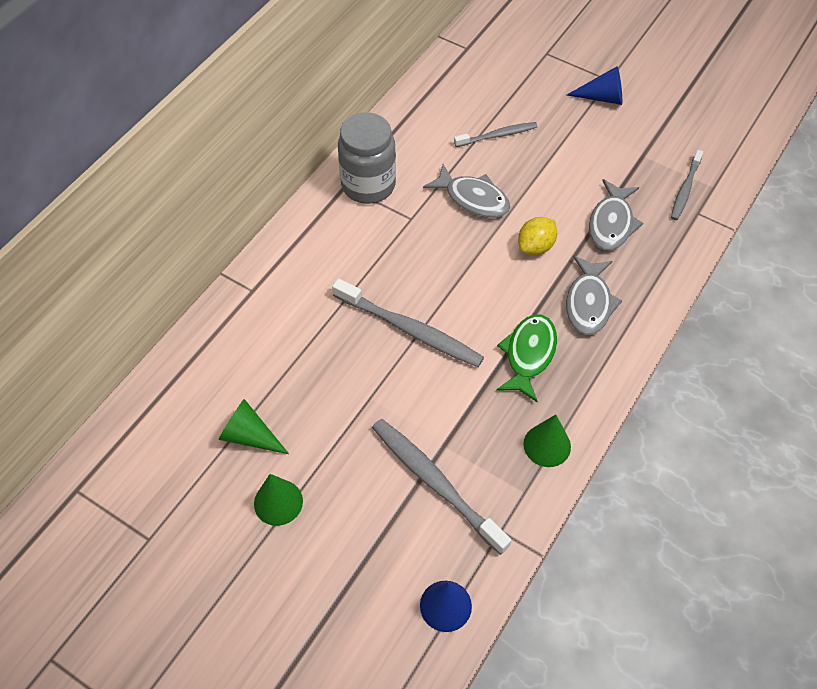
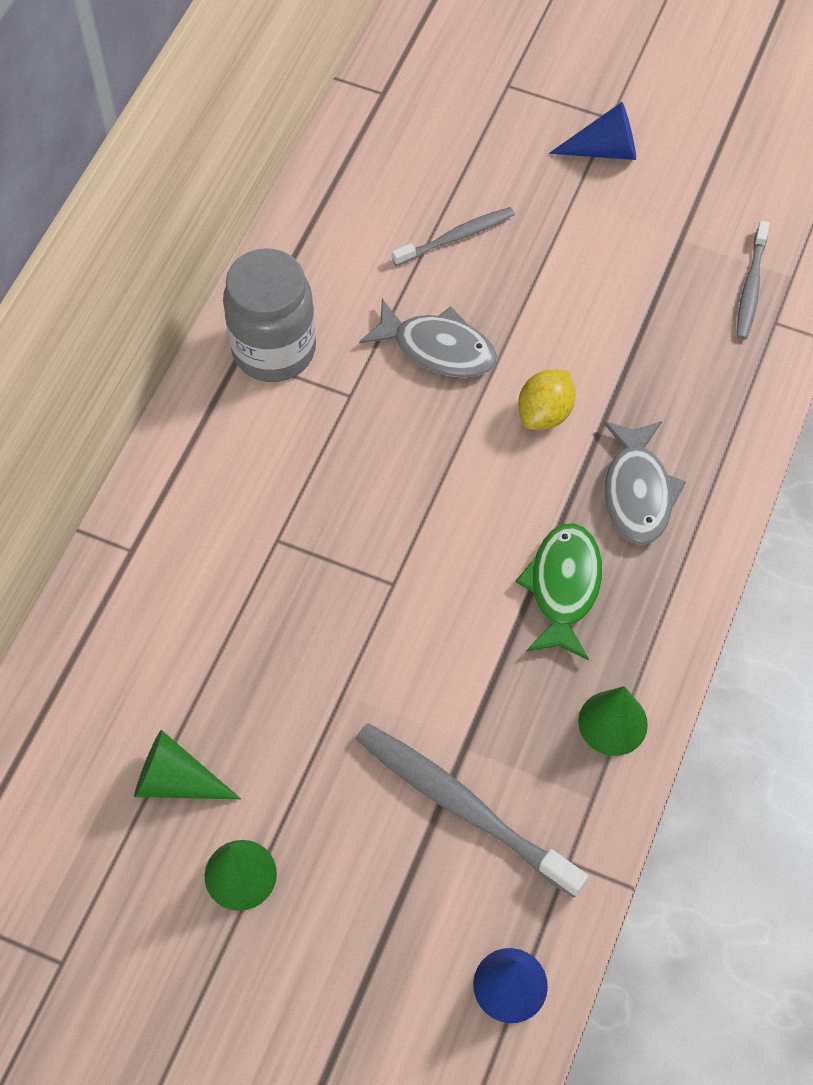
camera: 10 degrees left, 5 degrees up
grey toothbrush [332,279,484,367] -> none
grey fish [589,179,643,250] -> none

